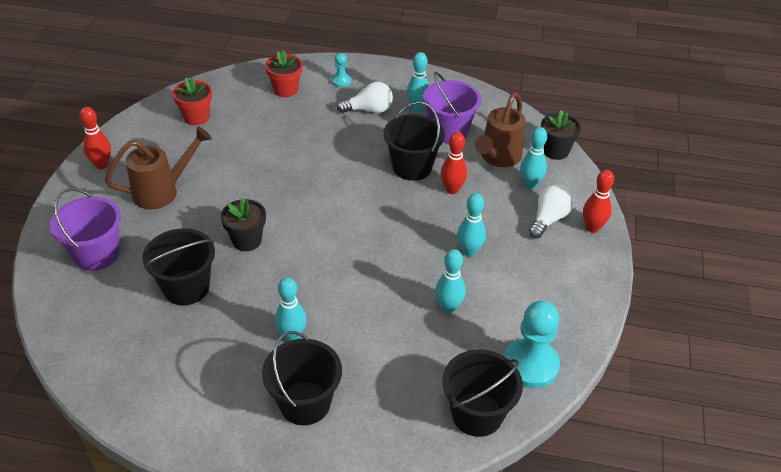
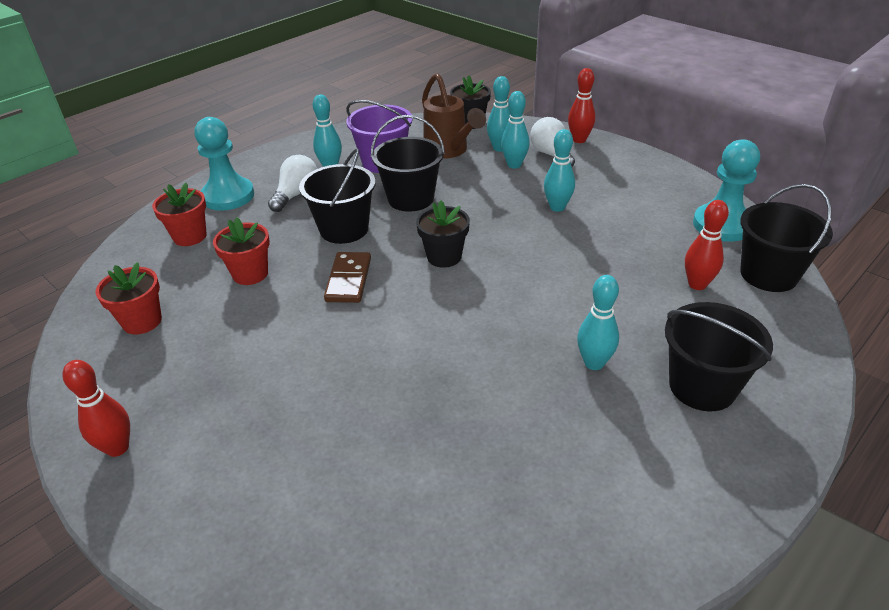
camera: 55 degrees left, 5 degrees down
purple bucket [50,188,121,271] -> none
brown watering can [105,126,212,209] -> none
black bucket [142,229,215,305] -> black bucket moved to [299,148,376,244]
black flower pot [221,198,266,251] -> black flower pot moved to [416,201,470,268]
turquoise pawn [331,53,351,87] -> turquoise pawn [195,117,254,211], size x2.03
turquoise bowling pin [435,249,466,314] -> turquoise bowling pin moved to [501,91,530,169]
red bowling pin [441,132,467,194] -> red bowling pin moved to [685,200,729,290]
none -> red flower pot [213,217,270,285]
none -> brown domino [324,252,371,303]

